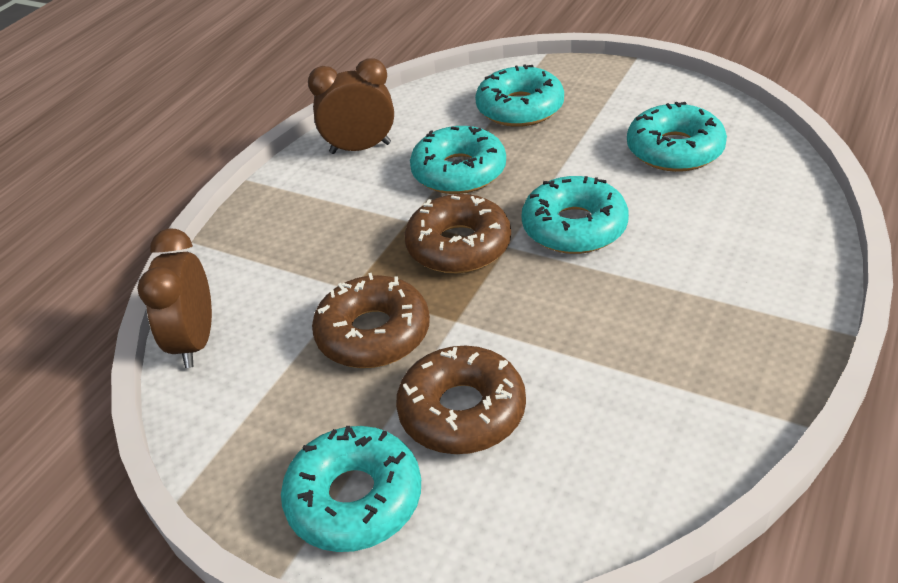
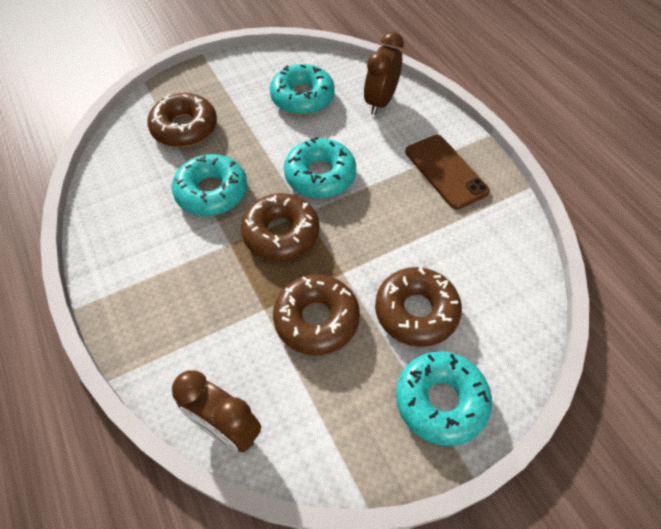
camera: 60 degrees left, 15 degrees up
brown clock [308,58,394,154] -> brown clock moved to [364,32,404,115]
turquoise donut [475,64,564,127] -> brown donut [147,93,217,147]
none -> brown phone [405,135,490,210]

